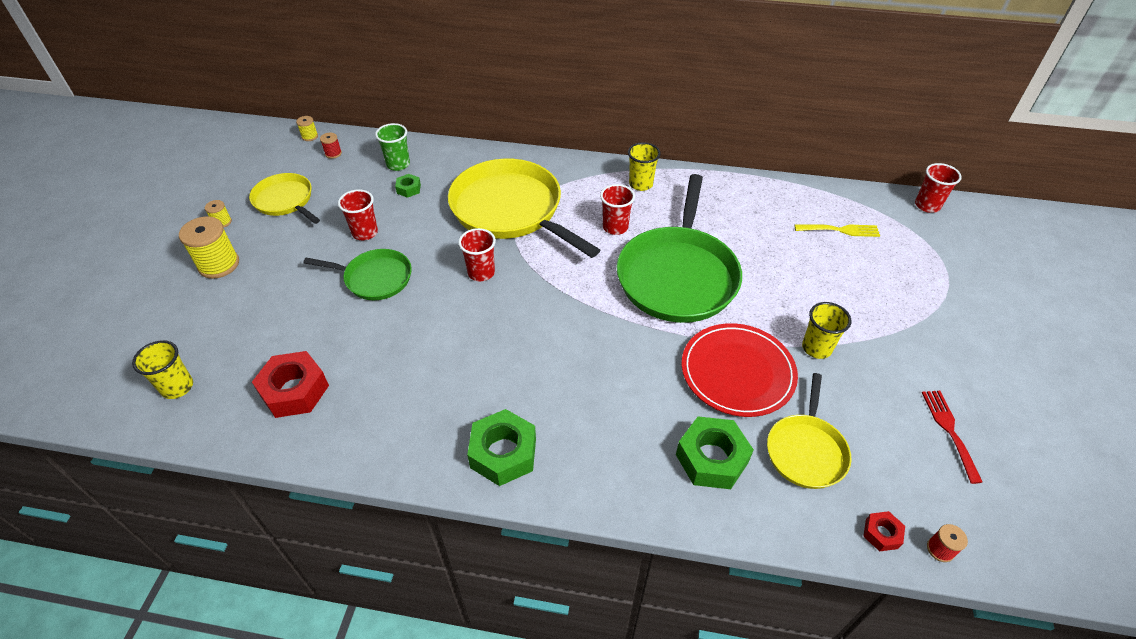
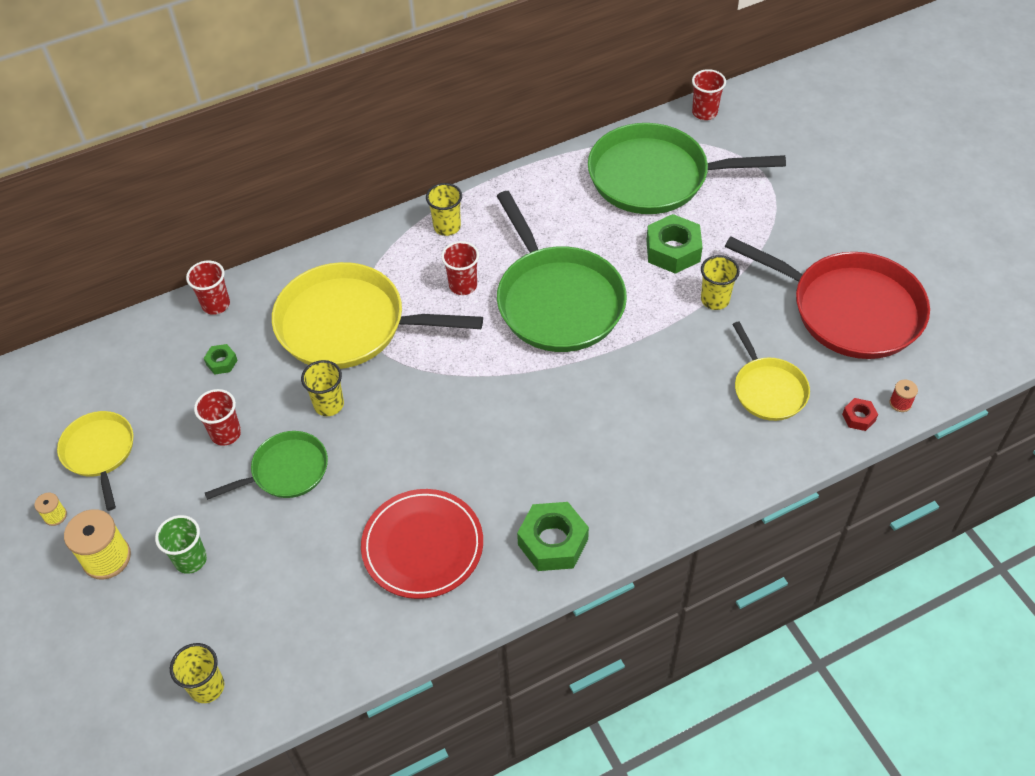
camera: 35 degrees left, 5 degrees up
yellow pan [249,173,320,224] -> yellow pan turned 60 degrees clockwise [57,411,134,511]
red nut [252,351,329,418] -> none
yellow spool [296,116,318,141] -> none
red spool [320,133,342,159] -> none
green cup [375,123,410,171] -> green cup moved to [155,515,207,574]
red cup [458,228,496,281] -> red cup moved to [186,261,230,315]
green nut [676,416,754,489] -> green nut moved to [646,214,703,274]
red plate [681,323,798,417] -> red plate moved to [361,489,483,599]
yellow fork [794,224,880,237] -> green pan [588,123,786,214]
red fork [922,391,982,484] -> red pan [725,236,930,359]
none -> yellow cup [301,360,344,416]

